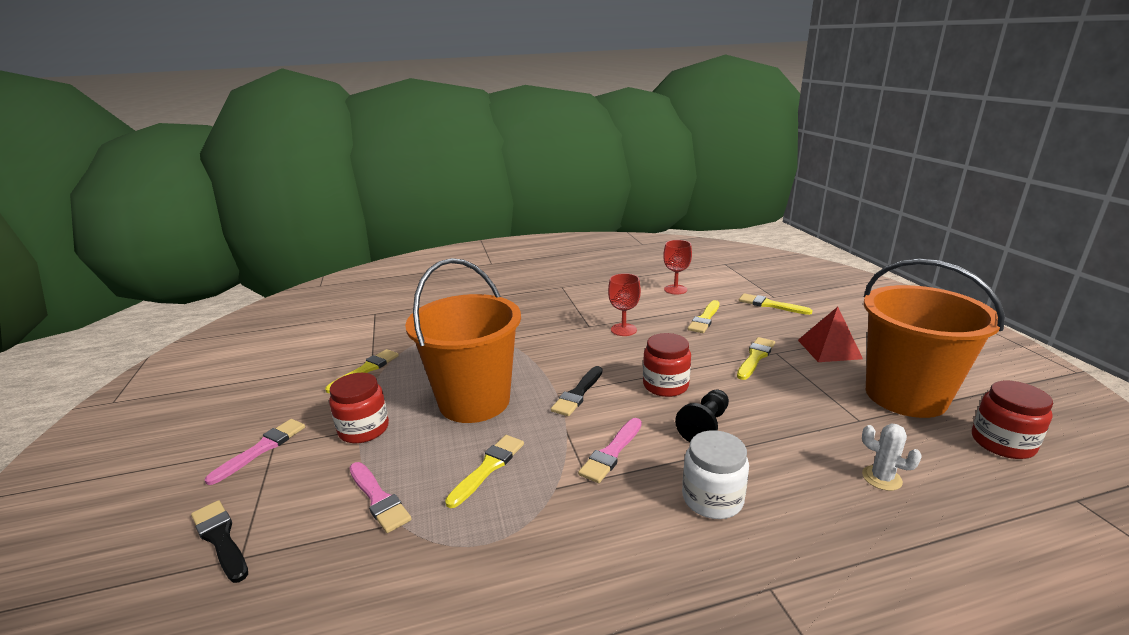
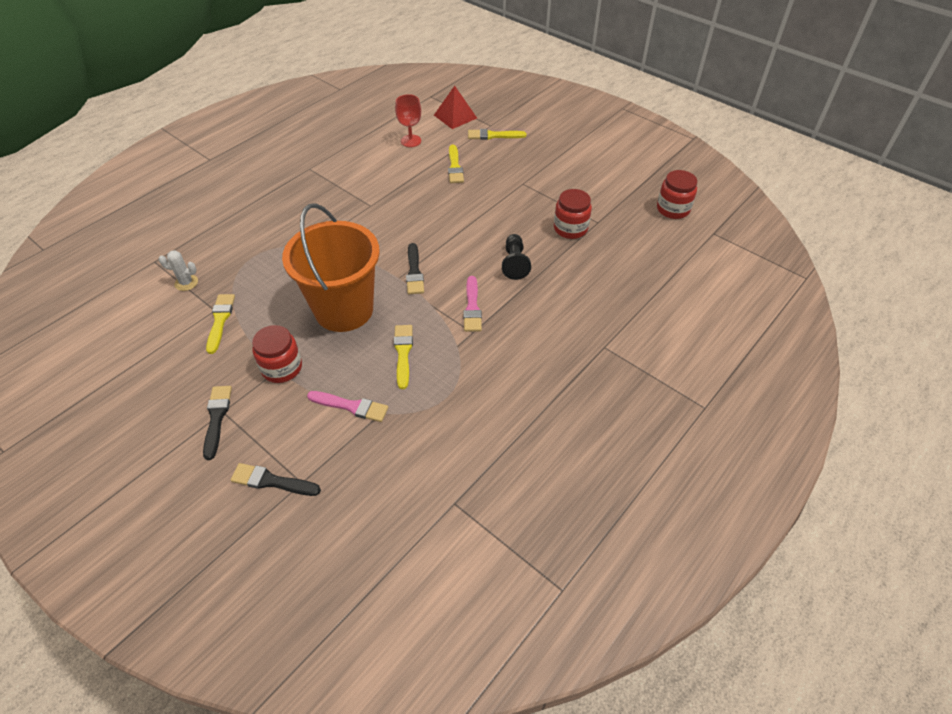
camera: 35 degrees left, 25 degrees up
pink brush [205,419,305,485] -> black brush [203,386,232,460]
red goblet [608,273,641,336] -> none
red jar [643,333,691,397] -> red jar moved to [554,189,592,239]
white jar [682,430,749,519] -> none
yellow brush [737,337,775,380] -> none
red pyramid [798,307,863,362] -> red pyramid moved to [434,86,477,129]
white cactus [862,423,922,491] -> white cactus moved to [158,250,198,291]
orange bucket [864,259,1005,418] -> none

